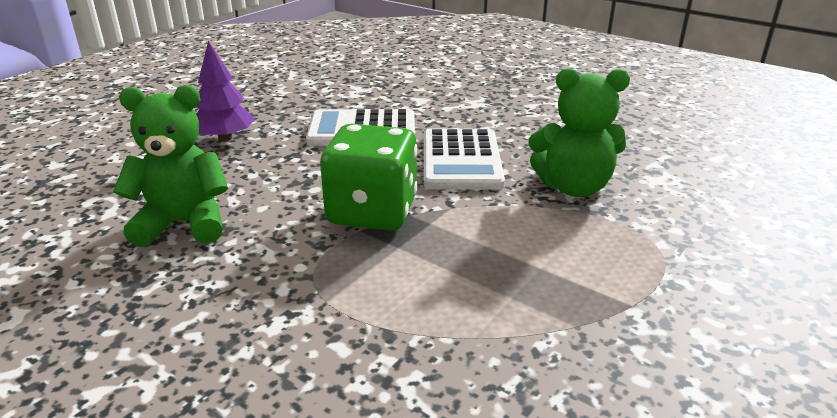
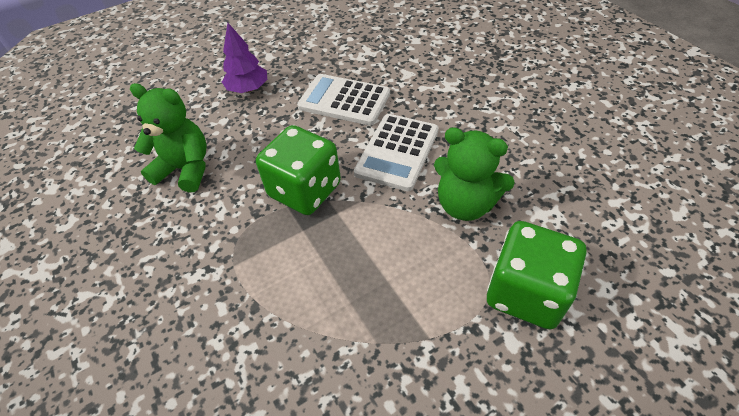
camera: 25 degrees right, 20 degrees up
none -> green dice [487,221,586,329]

